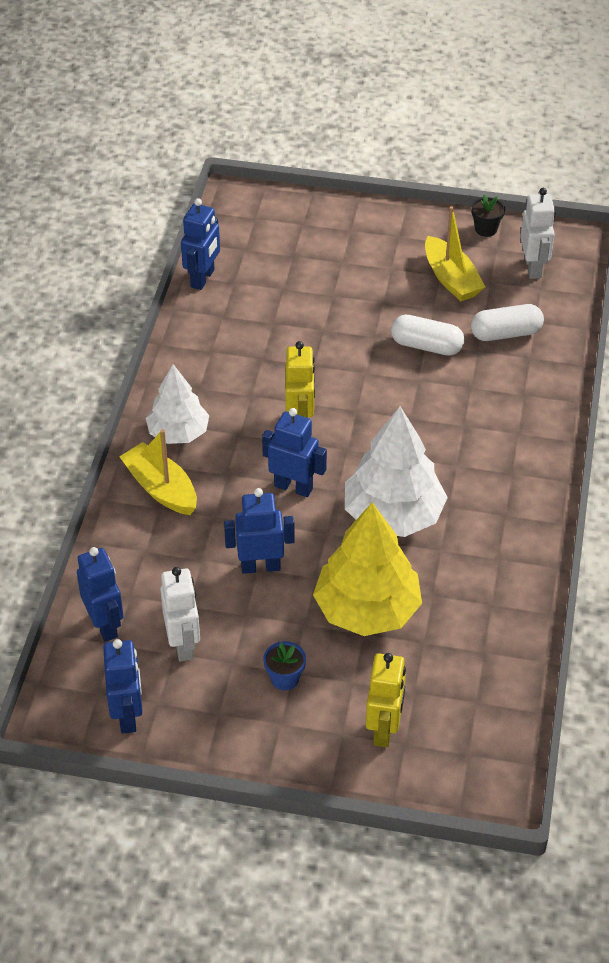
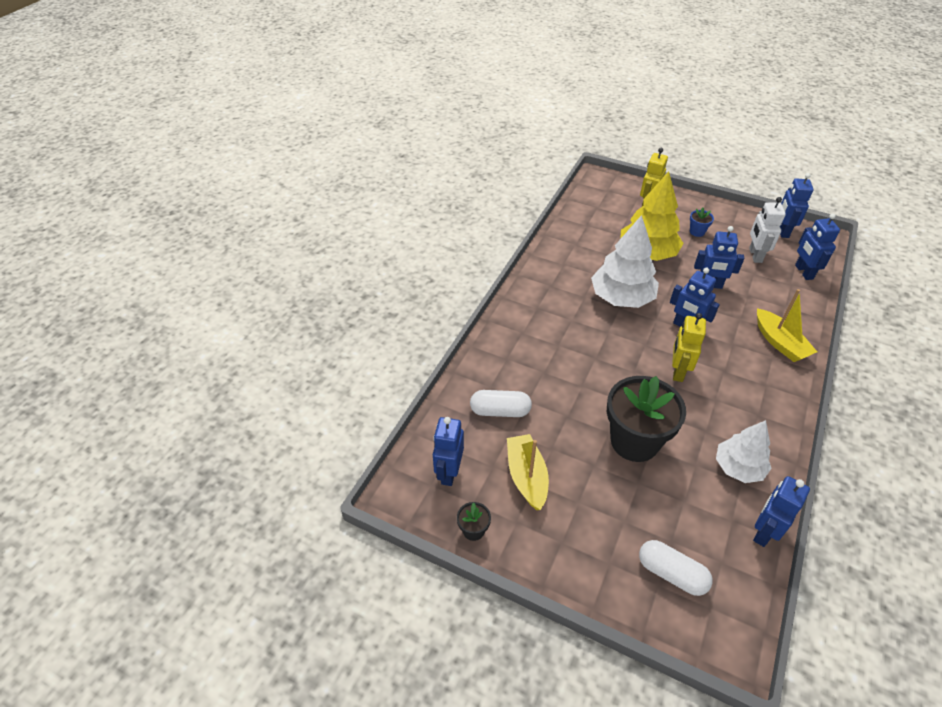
camera: 165 degrees left, 0 degrees up
white tree [146,364,209,444] -> white tree moved to [716,420,772,483]
white capsule [391,315,465,356] -> white capsule moved to [639,540,713,596]
white robot [520,188,555,279] -> blue robot [433,417,464,486]
none -> black flower pot [607,376,686,462]

